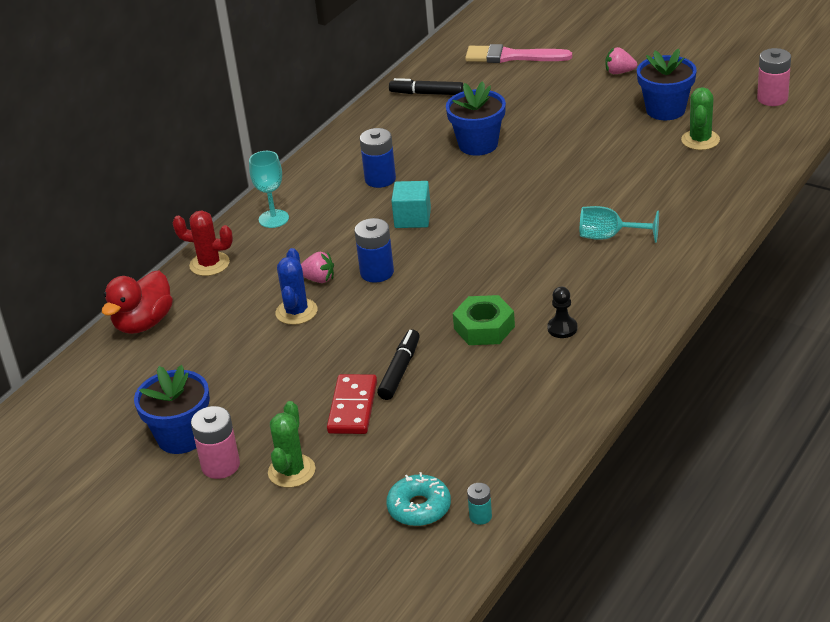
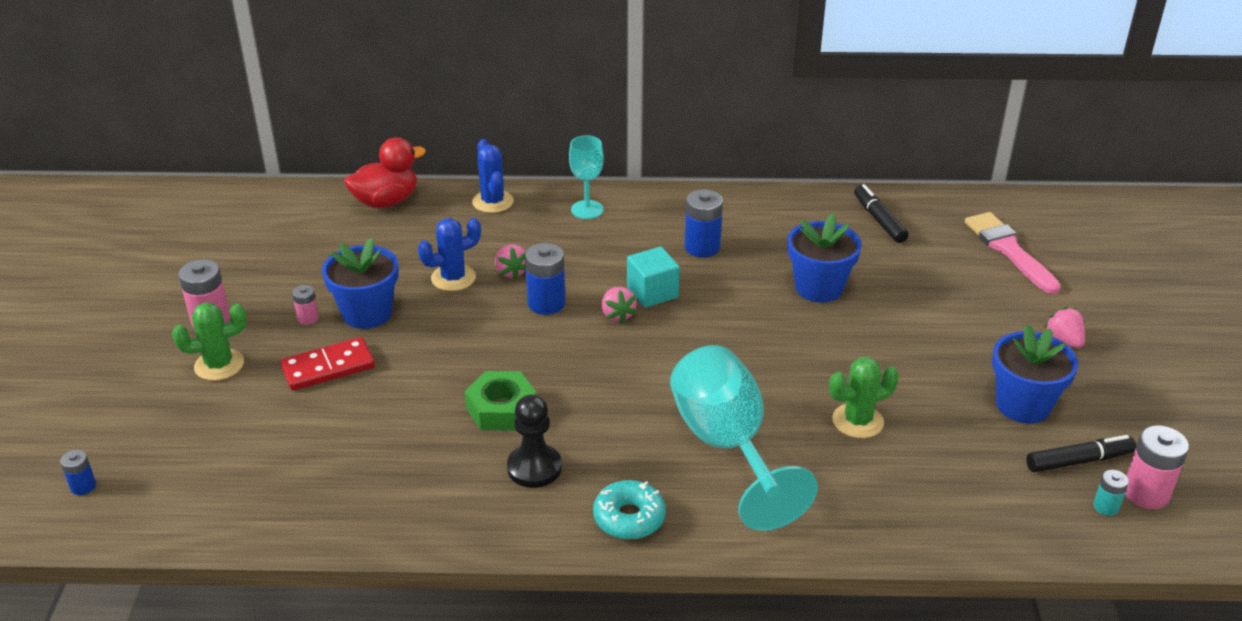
camera: 55 degrees right, 0 degrees up
red duck [102,270,173,334] -> red duck turned 150 degrees clockwise [344,137,426,208]
blue flower pot [134,365,210,454] -> blue flower pot moved to [322,238,399,329]
red cactus [172,210,233,276] -> blue cactus [472,139,514,213]
black marker [377,330,420,400] -> black marker moved to [1026,435,1136,472]
turquoise donut [386,472,451,526] -> turquoise donut moved to [593,480,666,540]
turquoise battery [467,483,492,525] -> turquoise battery moved to [1093,470,1129,516]
black pawn [547,287,577,338] -> black pawn [507,394,562,488], size x1.50
turquoise goblet [580,206,659,243] -> turquoise goblet [670,345,818,531], size x1.91
green cactus [681,87,720,150] -> green cactus moved to [829,357,899,438]
none -> blue battery [60,450,96,495]
none -> pink battery [292,285,319,325]
none -> pink strawberry [602,287,637,324]

